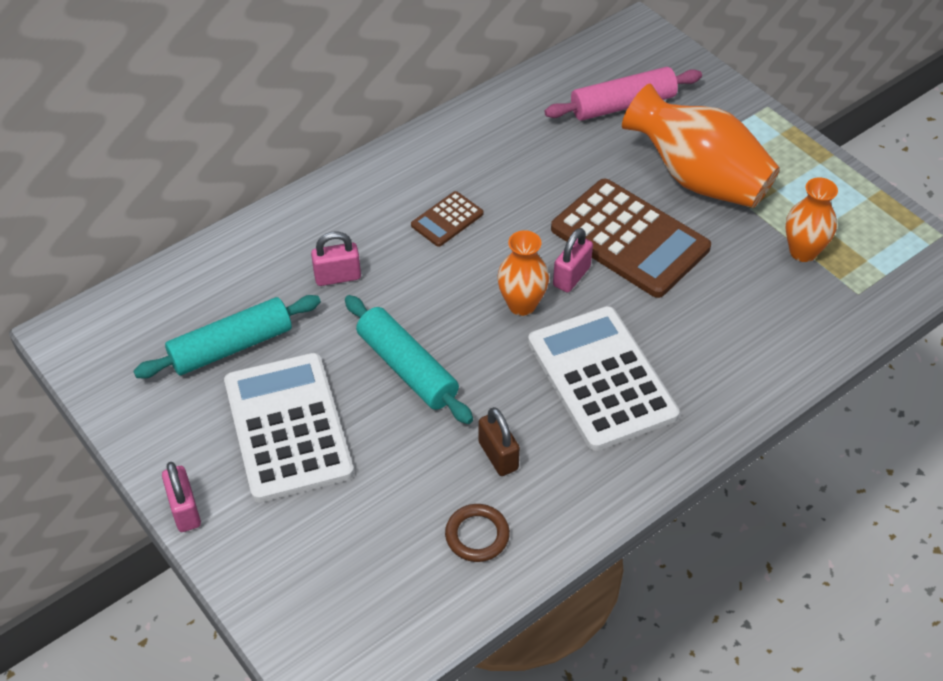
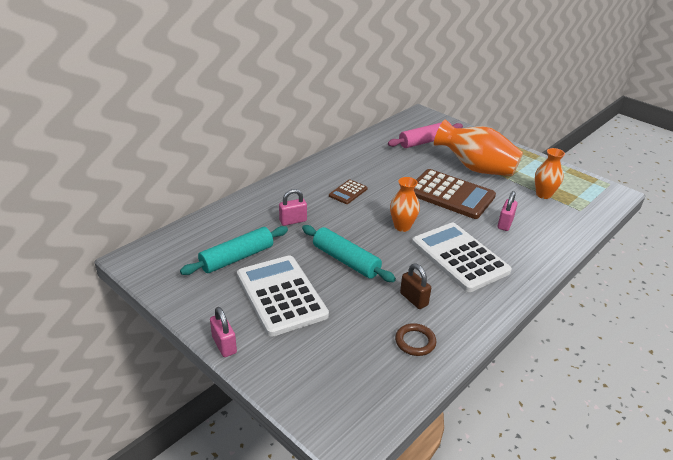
camera: 10 degrees left, 15 degrees down
pink padlock [553,228,593,293] -> pink padlock moved to [498,191,518,231]

